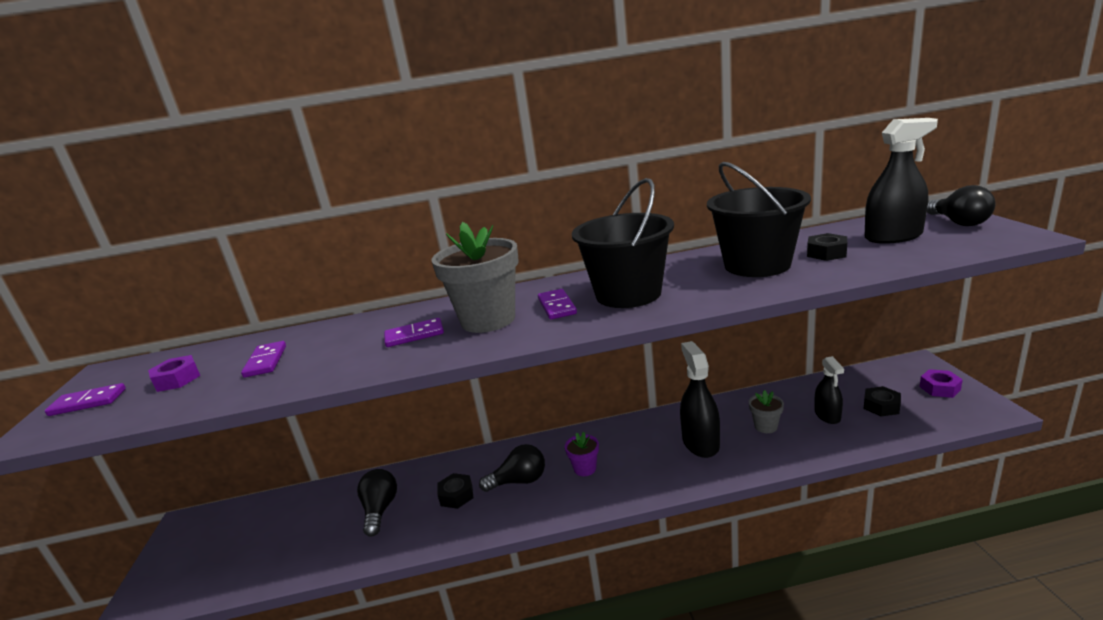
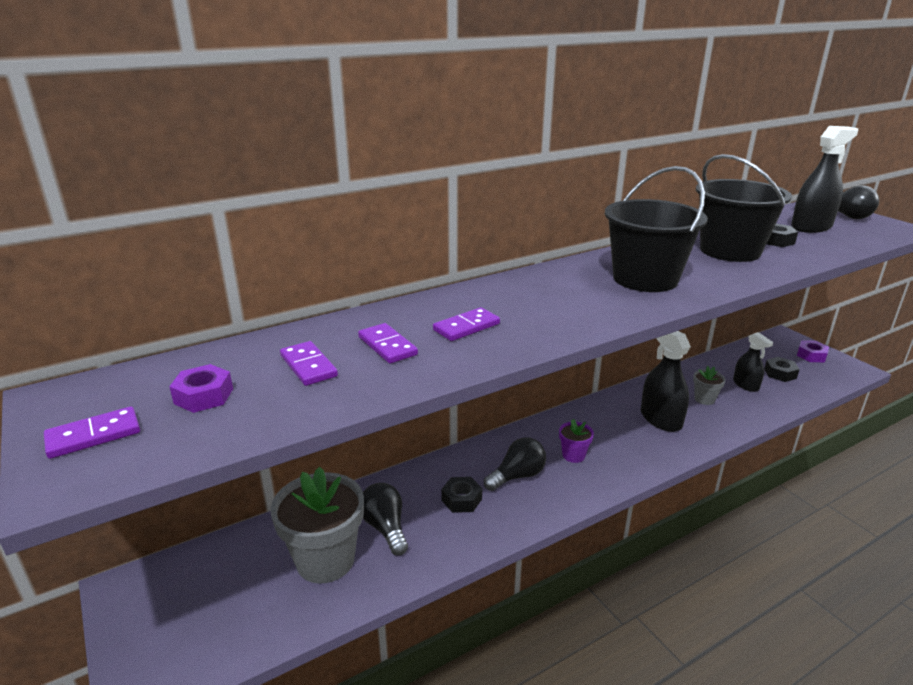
camera: 25 degrees left, 5 degrees up
grey flower pot [431,222,519,333] -> grey flower pot moved to [270,467,364,583]
purple domino [538,289,577,320] -> purple domino moved to [358,323,418,364]

